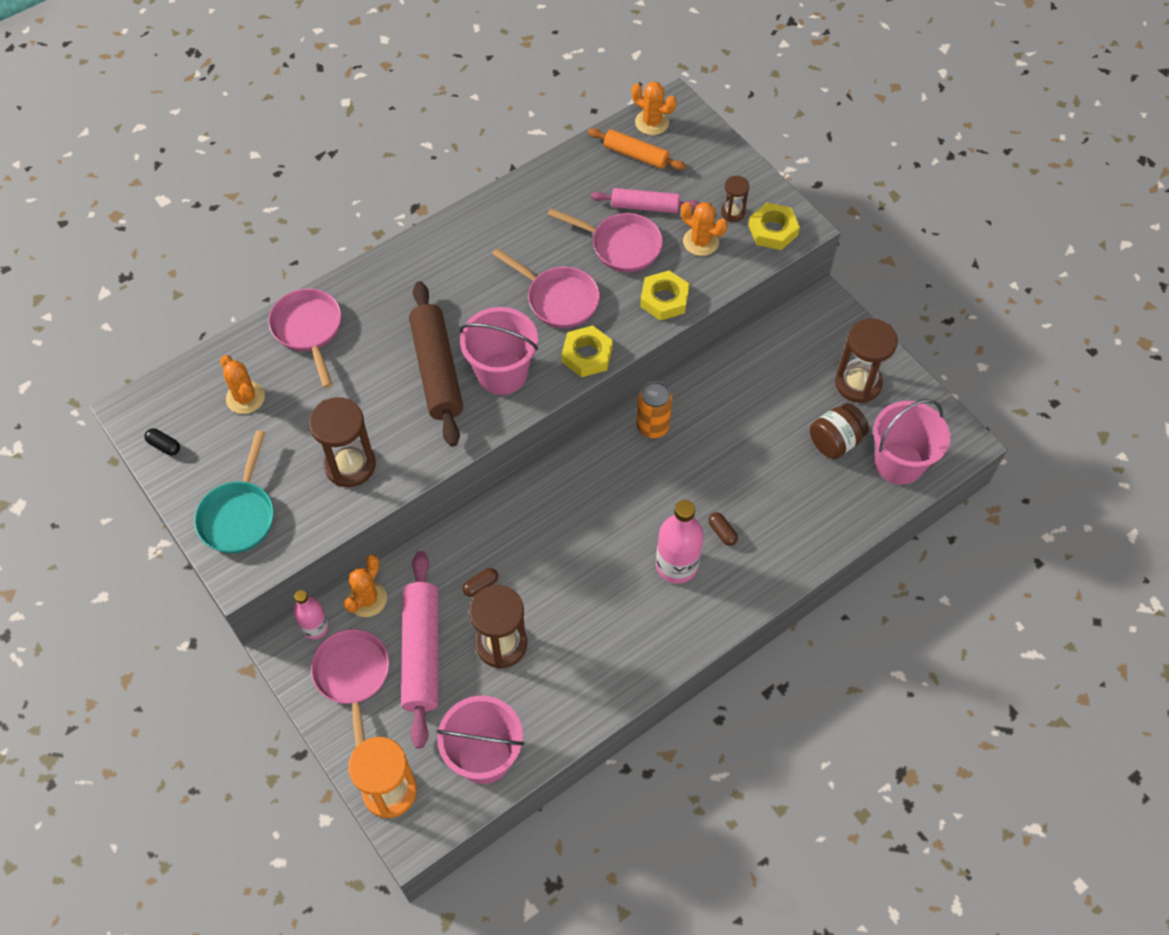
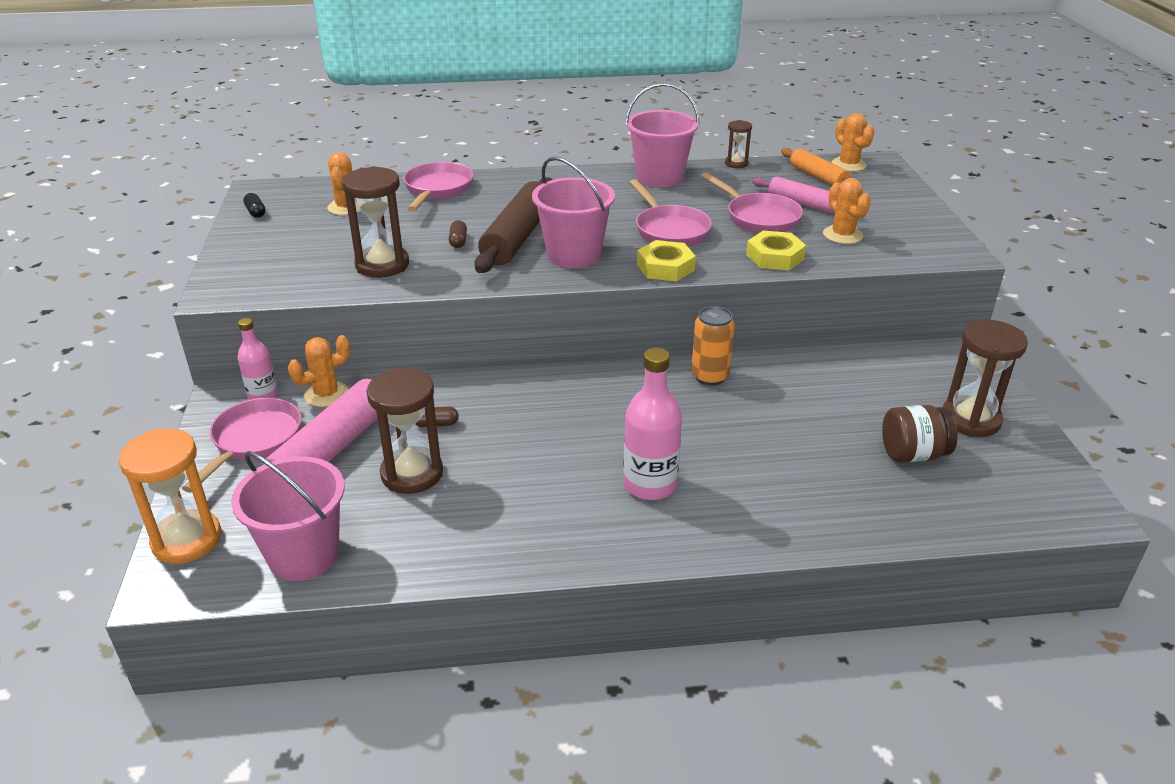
camera: 30 degrees right, 25 degrees down
turquoise pan [194,430,274,554] -> none
brown capsule [708,512,738,546] -> brown capsule moved to [449,220,467,248]
brown hourglass [721,176,749,222] -> brown hourglass moved to [725,120,752,168]
yellow nut [748,203,800,250] -> none
pink bucket [873,399,950,485] -> pink bucket moved to [625,83,700,188]

